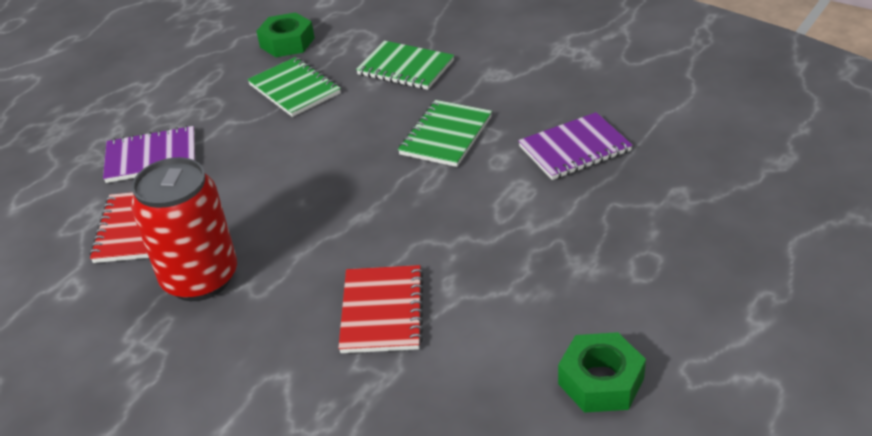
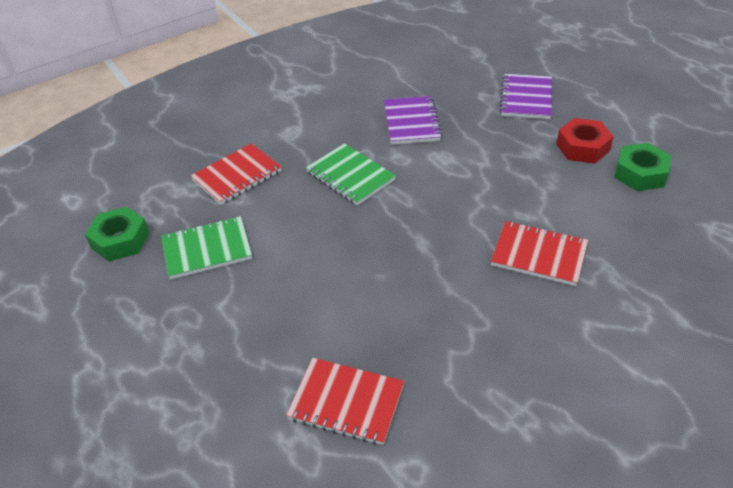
camera: 70 degrees left, 5 degrees up
purple notebook [103,126,195,183] -> purple notebook moved to [499,74,552,119]
red can [131,157,237,301] -> none
green notebook [356,41,454,90] -> red notebook [191,143,281,205]
none -> red nut [556,118,614,163]

